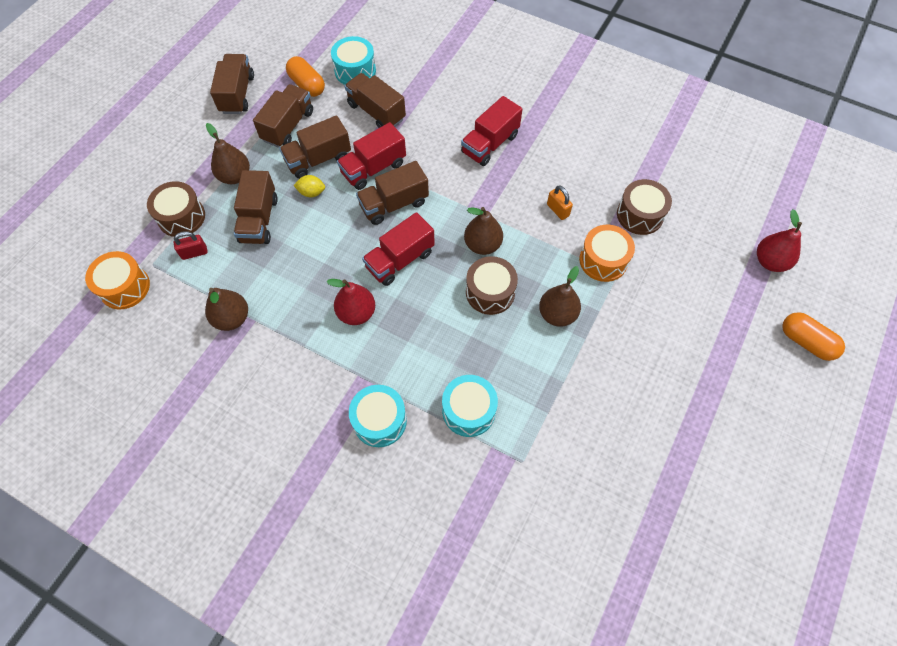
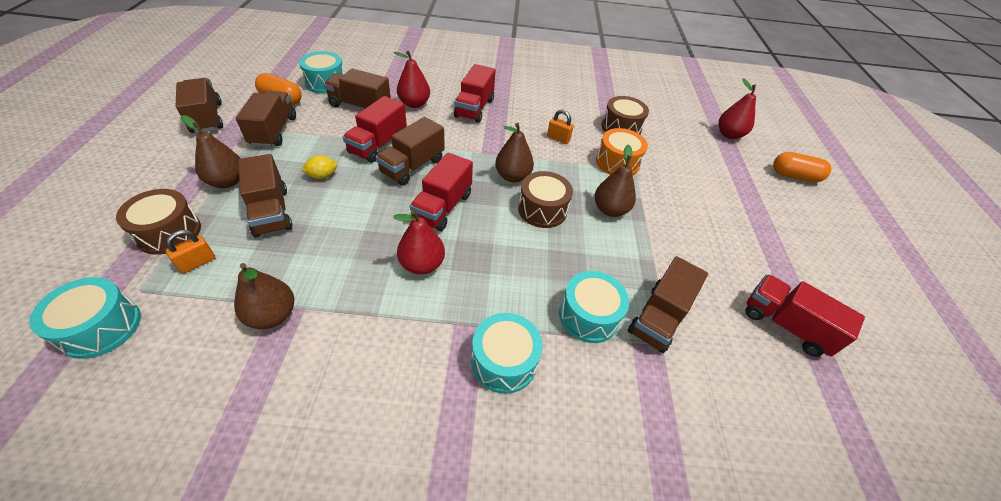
camera: 30 degrees left, 15 degrees down
orange drum [85,251,150,309] -> turquoise drum [29,277,141,359]
red padlock [173,231,208,260] -> orange padlock [166,230,216,273]
brown truck [279,115,351,179] -> brown truck moved to [628,256,708,353]
none -> red pear [394,51,430,108]
none -> red truck [745,274,865,357]

